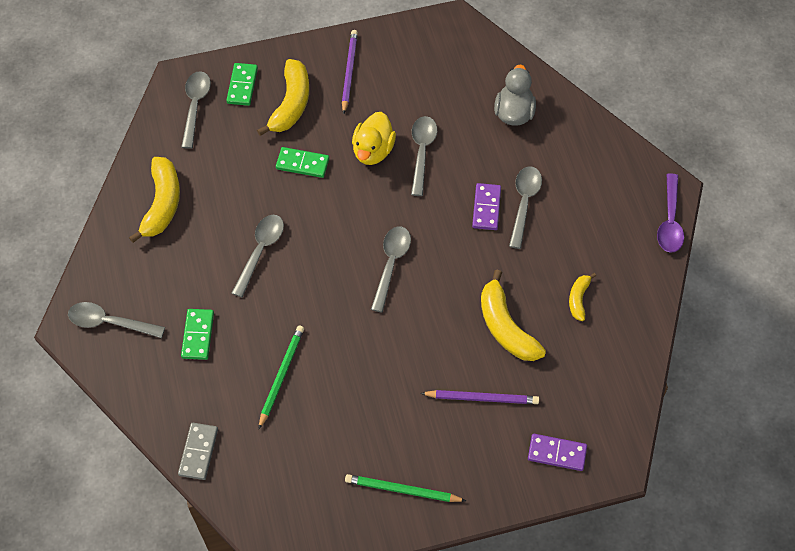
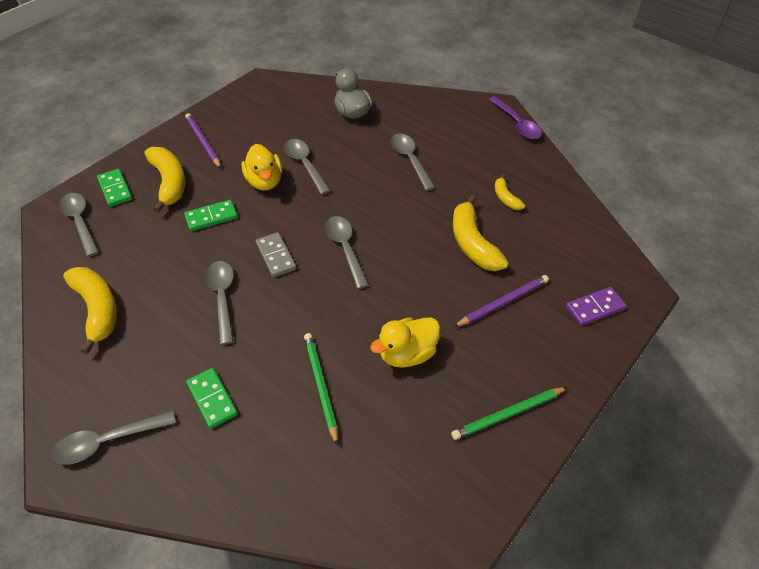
camera: 35 degrees left, 10 degrees down
grey domino [178,423,218,480] -> grey domino moved to [256,232,296,277]
purple domino [472,183,501,230] -> none
yellow banana [481,269,546,361] -> yellow banana turned 45 degrees clockwise [453,195,509,271]
none -> yellow duck [370,317,440,368]

